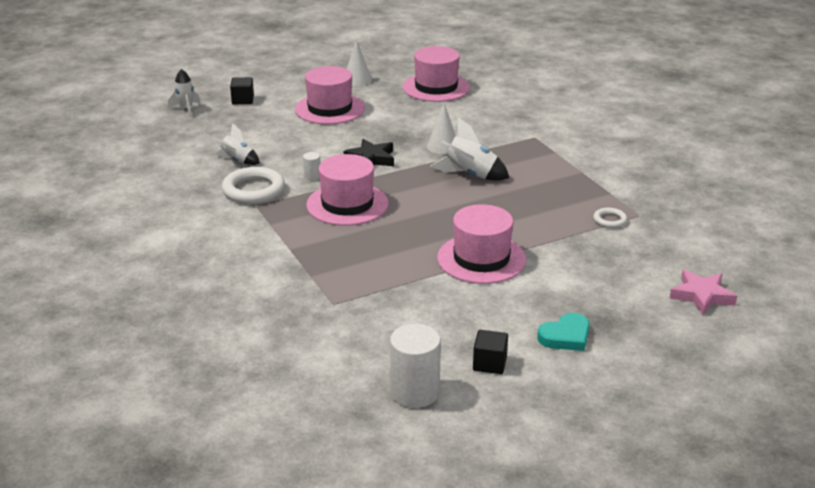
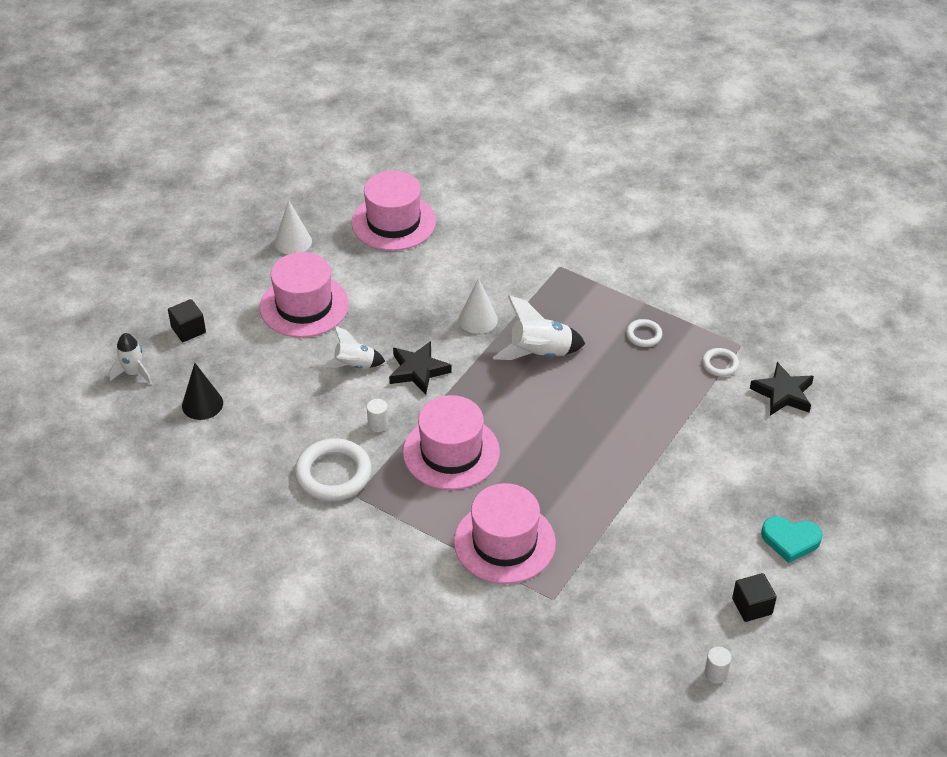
camera: 30 degrees left, 15 degrees up
white rocket [213,123,260,165] -> white rocket moved to [323,326,385,369]
white cylinder [390,324,441,408] -> white cylinder [704,647,732,684], size x0.46
pink hat [437,204,526,284] -> pink hat moved to [454,483,556,584]
turquoise heart [537,313,590,351] -> turquoise heart turned 75 degrees clockwise [761,516,823,563]
pink star [669,270,737,315] -> none
none -> black cone [182,363,223,420]
none -> white ring [626,319,662,347]
none -> black star [750,362,814,416]

